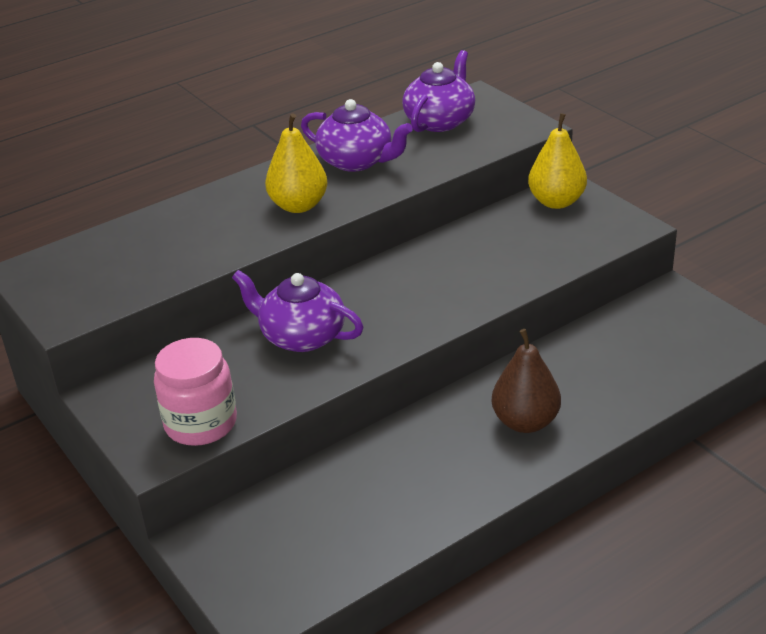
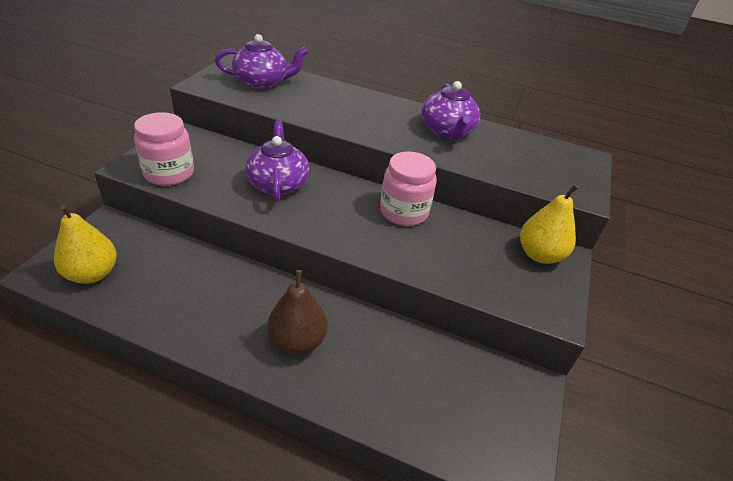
camera: 50 degrees right, 5 degrees up
yellow pear [265,113,327,213] -> yellow pear moved to [54,205,117,284]
purple teapot [402,50,475,132] -> purple teapot moved to [215,34,308,89]
none -> pink jar [380,151,437,226]

